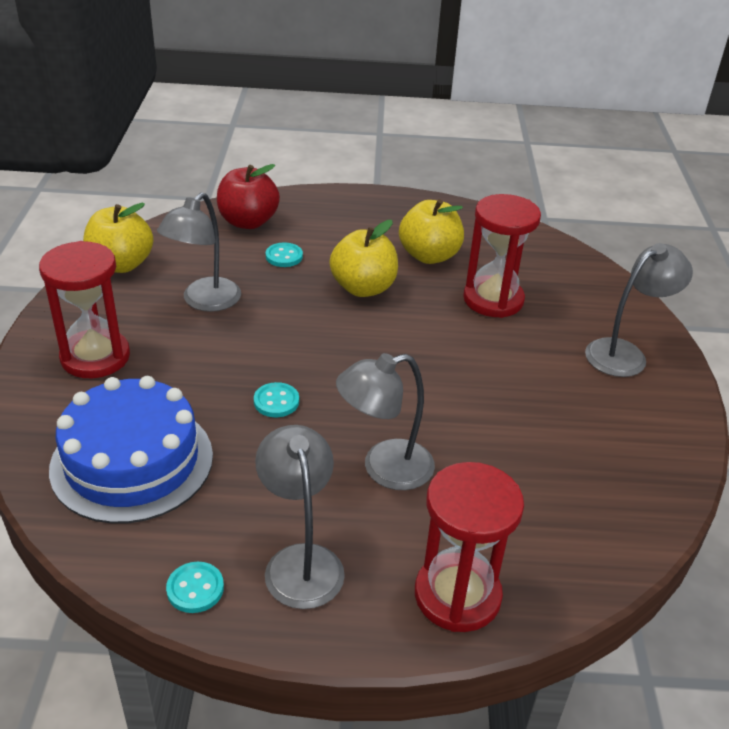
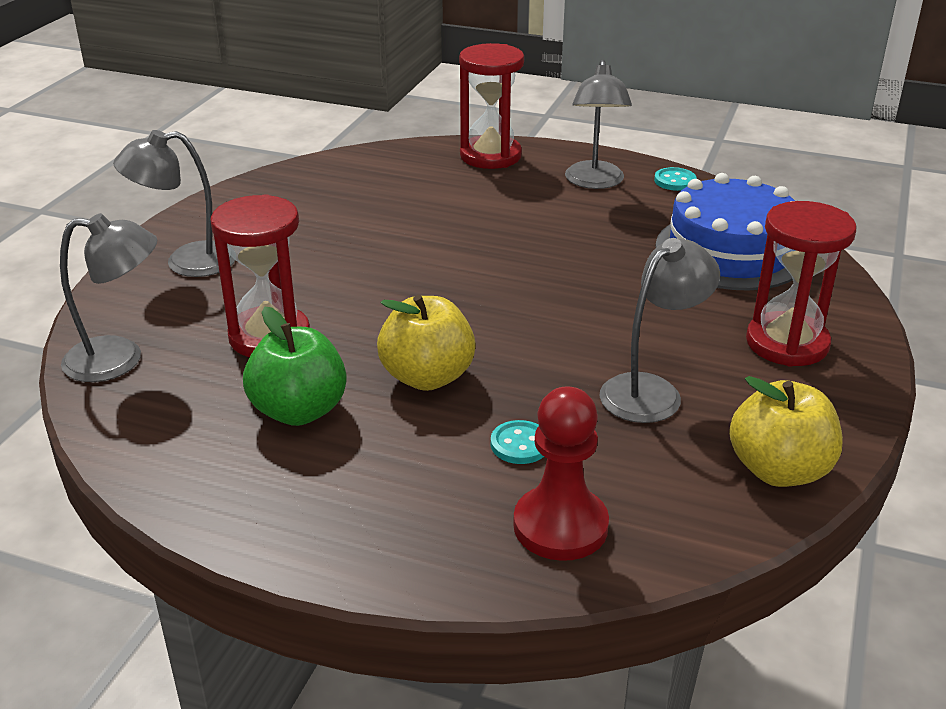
camera: 160 degrees left, 5 degrees down
red apple [217,164,280,229] -> red pawn [513,387,609,561]
turquoise button [254,382,299,417] -> none
grey lamp [336,353,435,490] -> grey lamp moved to [60,213,157,382]
yellow apple [399,199,464,264] -> green apple [243,307,347,426]

